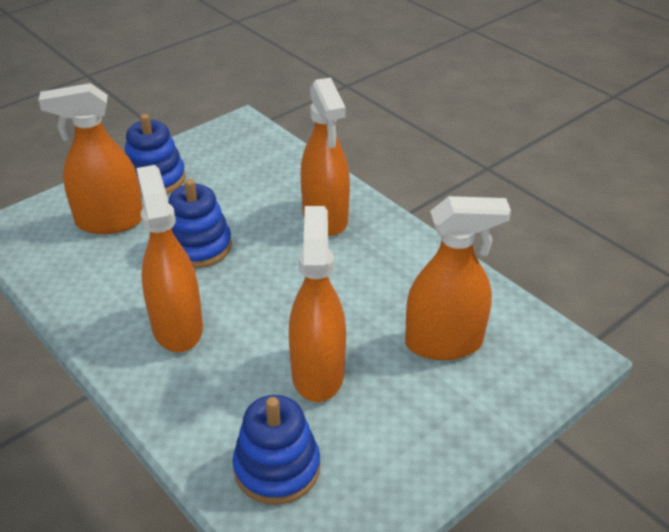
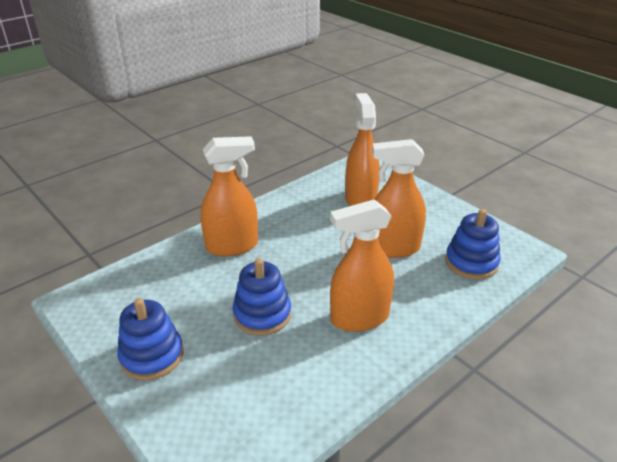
camera: 90 degrees left, 5 degrees down
orange spray bottle [39,83,143,234] -> none

